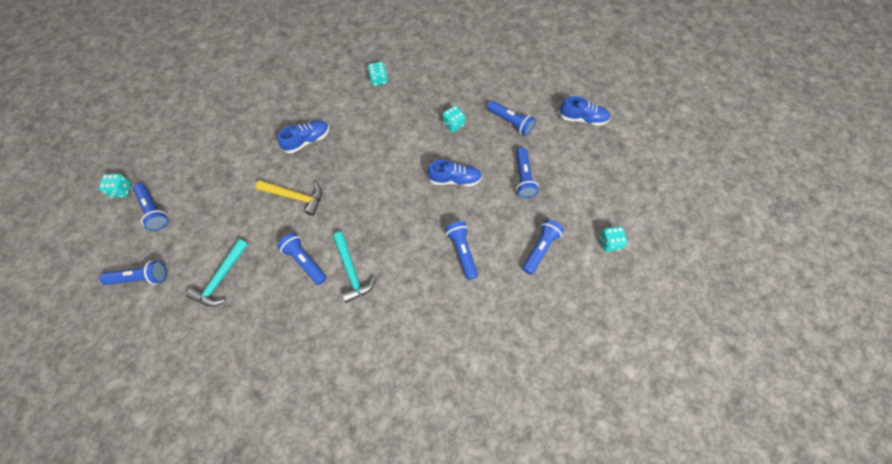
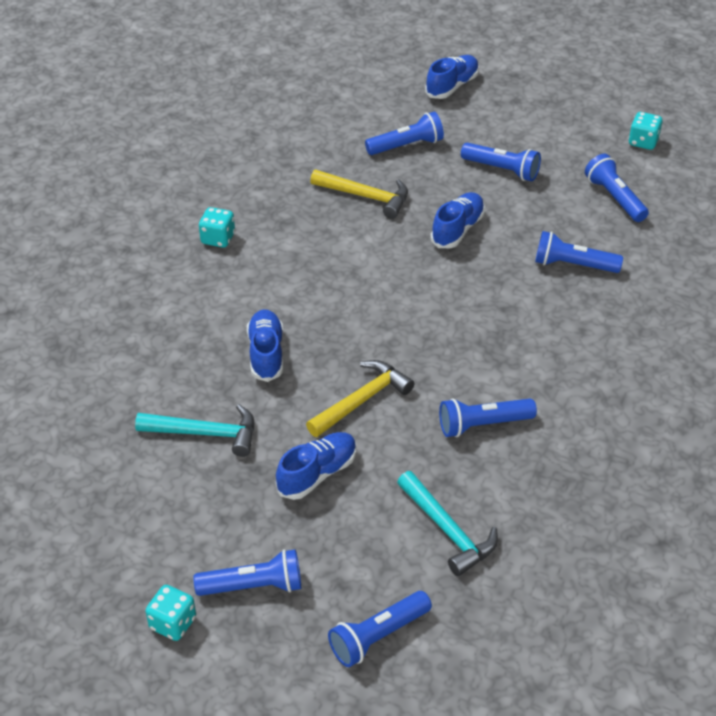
camera: 60 degrees left, 20 degrees down
blue flashlight [99,261,167,285] -> blue flashlight turned 150 degrees counterclockwise [328,591,432,667]
turquoise hammer [333,232,376,303] -> turquoise hammer moved to [135,404,254,457]
turquoise dice [443,105,465,132] -> yellow hammer [310,170,408,219]
none -> blue shoe [276,432,357,500]

